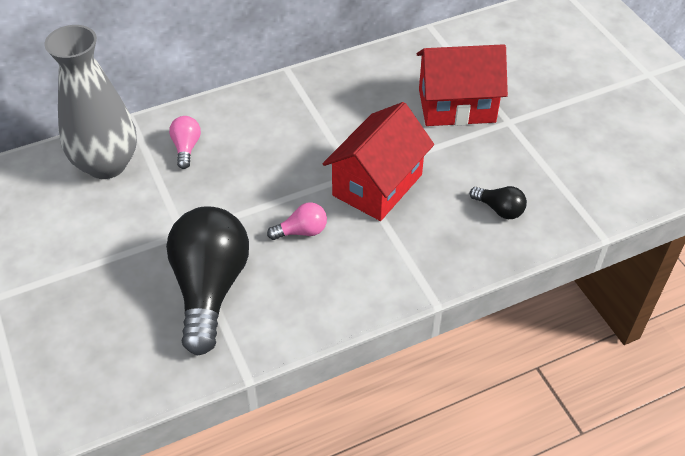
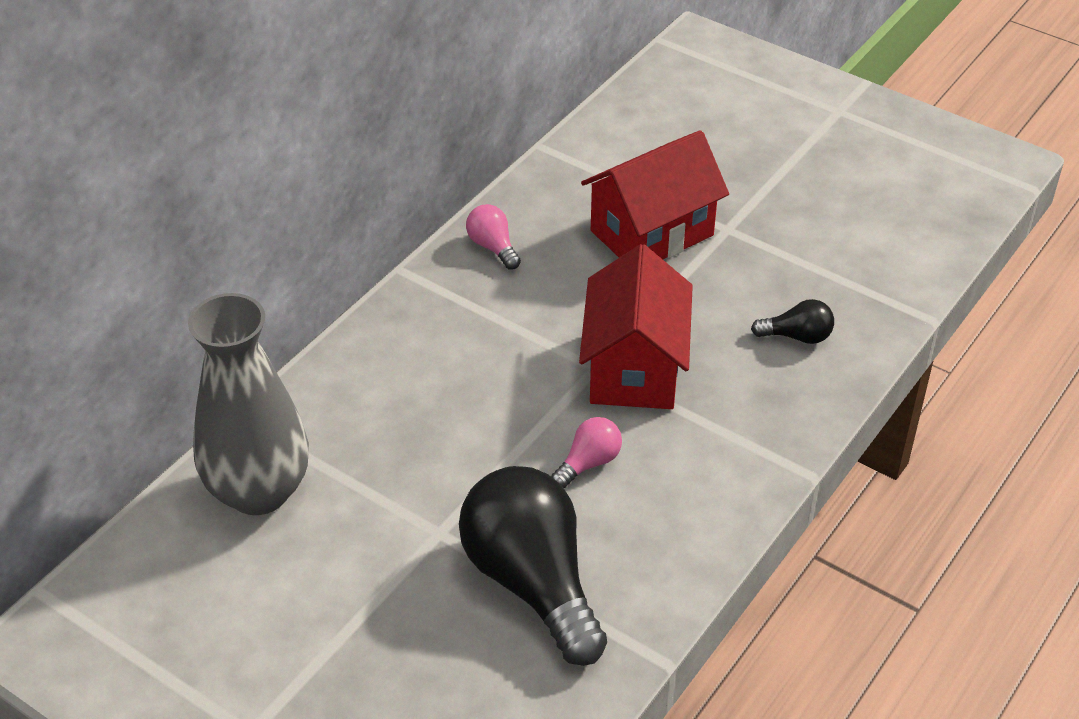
camera: 30 degrees left, 5 degrees down
pink light bulb [169,116,201,169] -> pink light bulb moved to [466,204,521,270]

